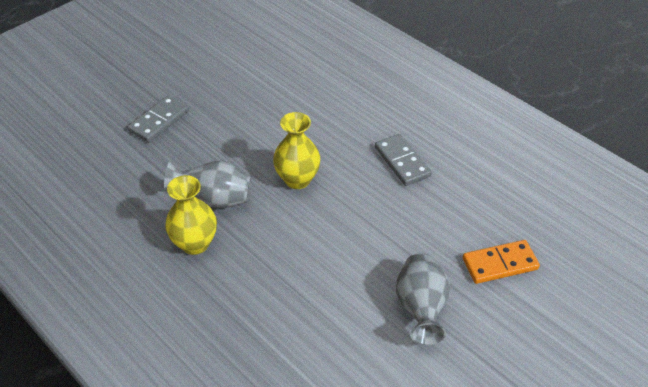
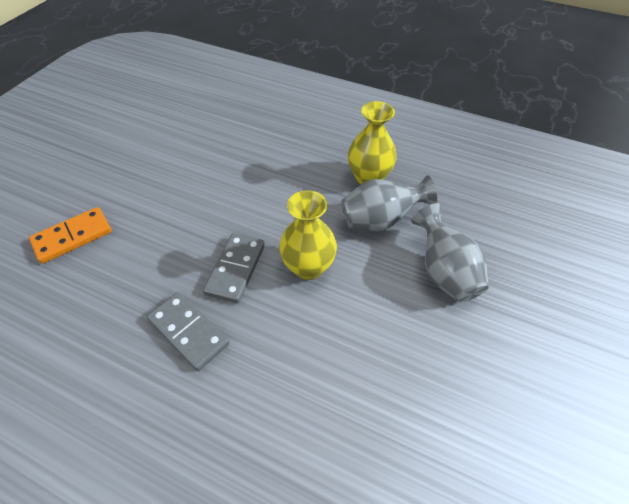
camera: 160 degrees right, 5 degrees up
grey domino [128,96,189,142] -> grey domino moved to [203,233,265,303]
grey vase [396,253,450,345] -> grey vase moved to [411,203,489,302]

